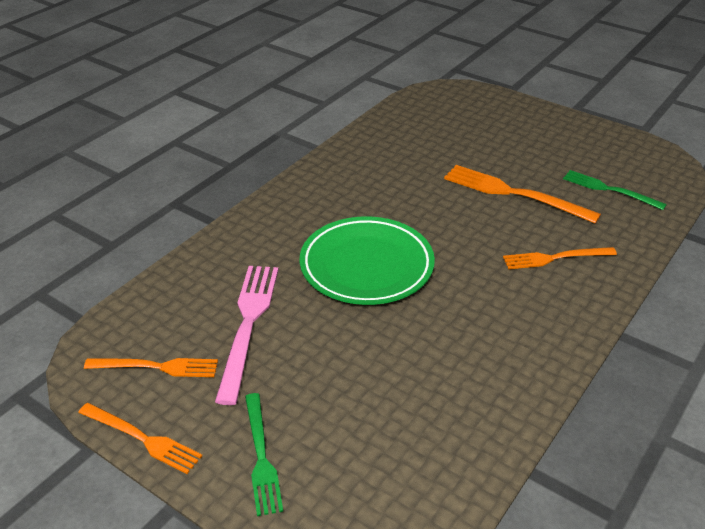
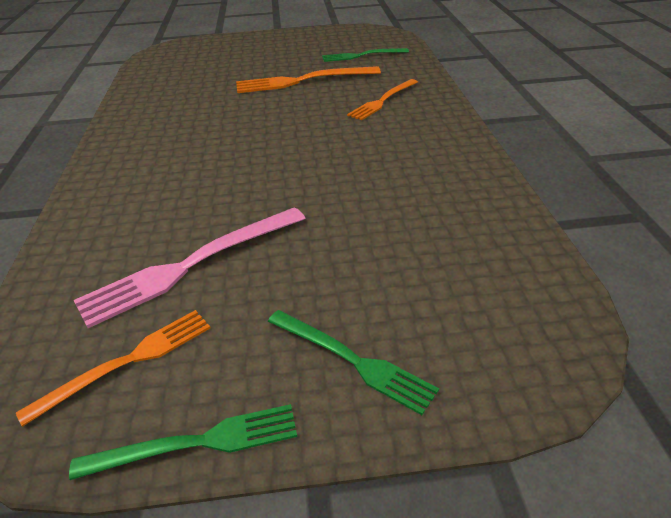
camera: 40 degrees left, 0 degrees up
orange fork [78,403,202,474] -> green fork [69,404,297,480]
pink fork [215,266,279,405] -> pink fork turned 90 degrees counterclockwise [73,208,306,328]
green plate [300,216,435,305] -> none

